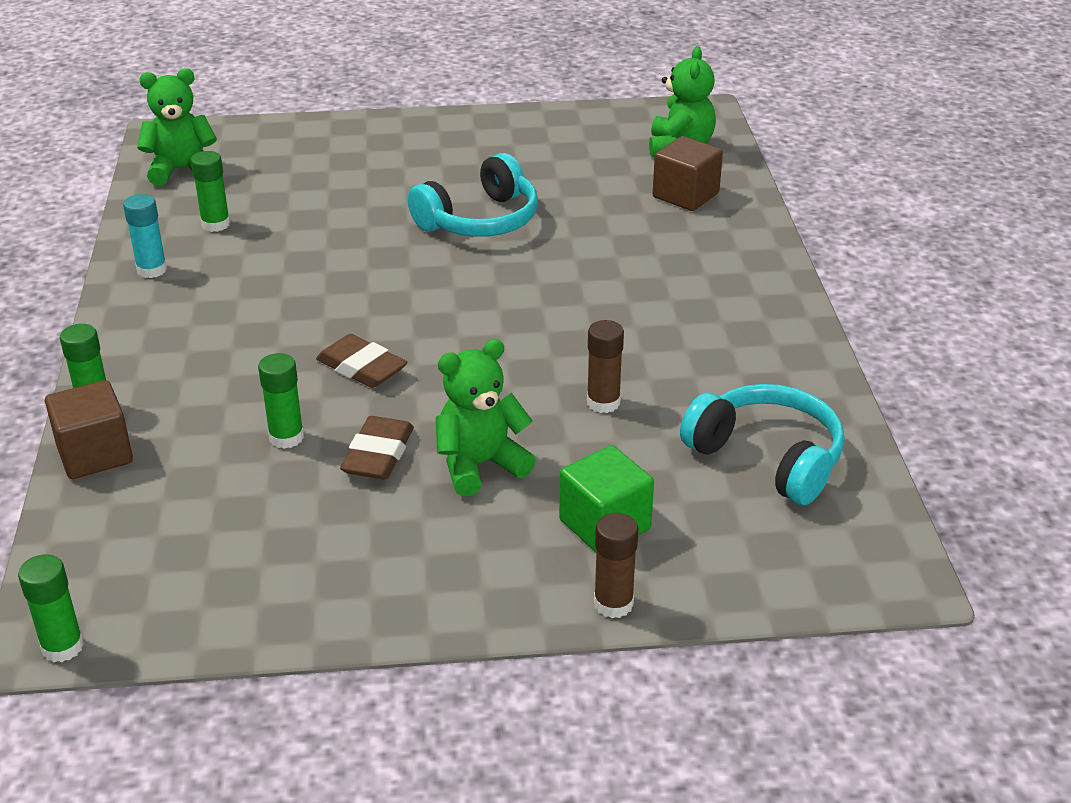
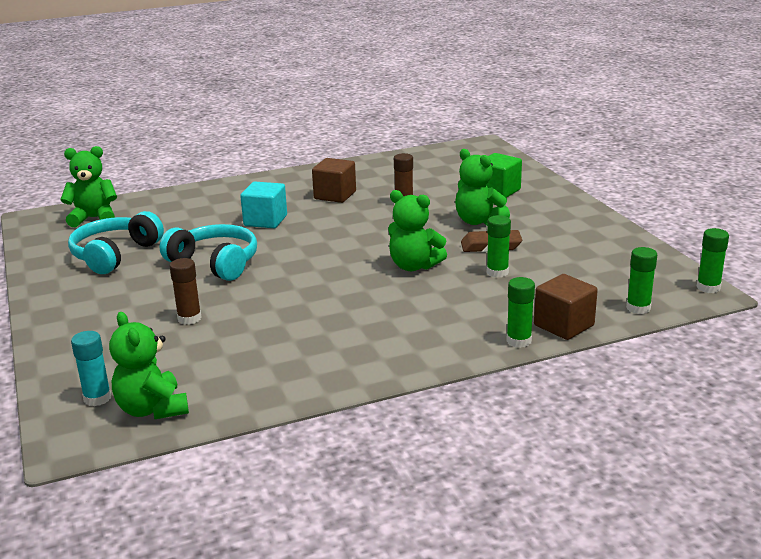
camera: 105 degrees left, 10 degrees down
turquoise glue stick [123,194,167,278] -> turquoise glue stick moved to [71,331,111,406]
green glue stick [191,151,230,232] -> green glue stick moved to [626,247,657,314]
brown eraser [316,334,407,388] -> green teddy bear [388,190,447,271]
brown glue stick [594,513,638,618] -> brown glue stick moved to [170,258,202,325]
brown cube [653,136,723,211] -> brown cube moved to [312,158,356,203]
turquoise headphones [680,384,845,505] -> turquoise headphones moved to [68,211,164,274]
none -> turquoise cube [240,182,287,228]

